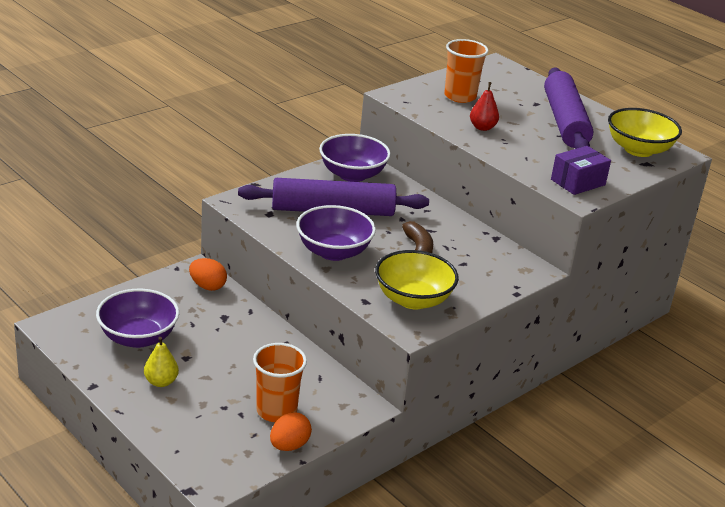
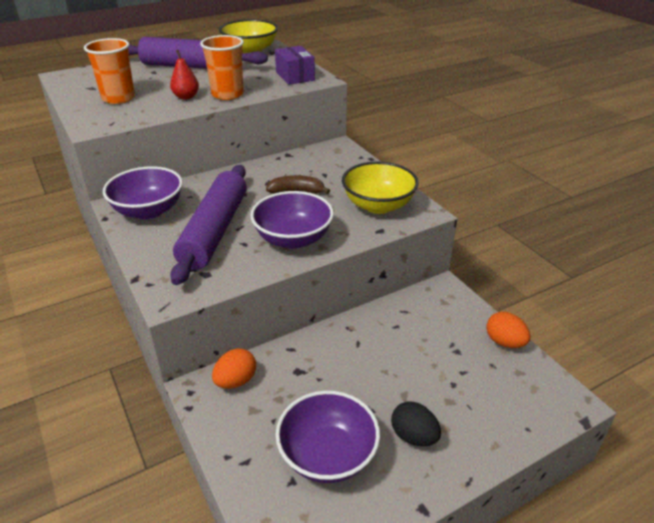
camera: 75 degrees left, 5 degrees up
yellow pear [144,337,179,387] -> black egg [391,402,441,446]
orange cup [253,343,307,422] -> orange cup moved to [200,35,244,100]

